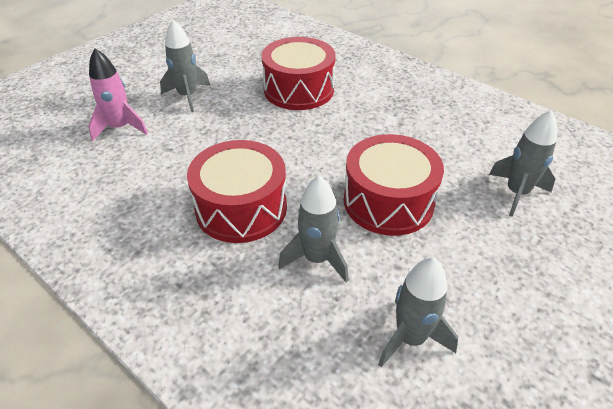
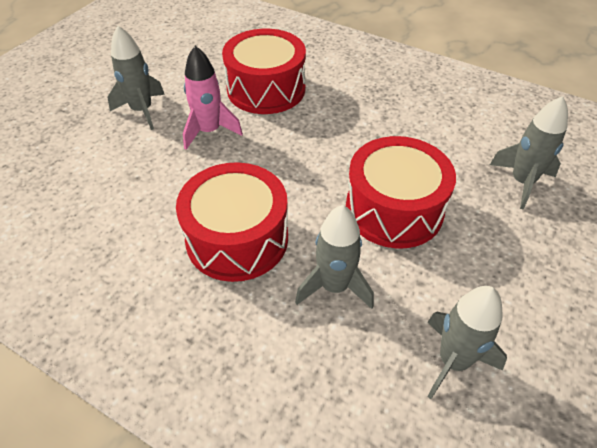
camera: 10 degrees left, 5 degrees up
pink rocket [88,48,148,141] -> pink rocket moved to [183,46,243,150]

